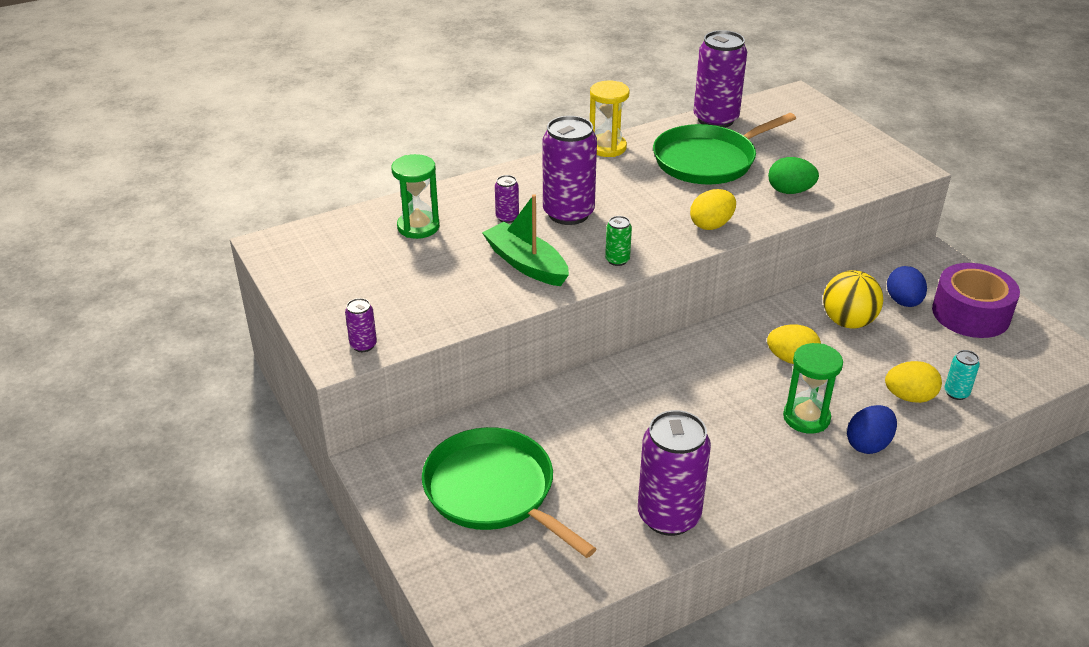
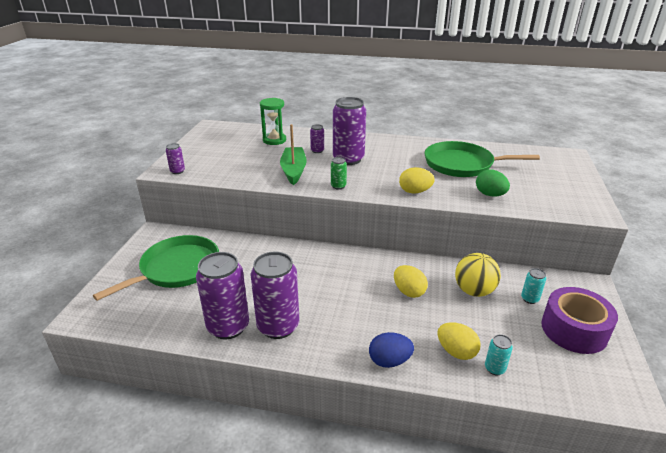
camera: 40 degrees right, 5 degrees down
green pan [422,427,596,558] -> green pan turned 45 degrees clockwise [93,235,219,301]
yellow hourglass [590,81,629,157] -> none
purple can [694,30,747,128] -> purple can moved to [250,252,300,339]
green hourglass [783,343,843,434] -> none
blue egg [887,266,927,307] -> turquoise can [521,268,546,304]

